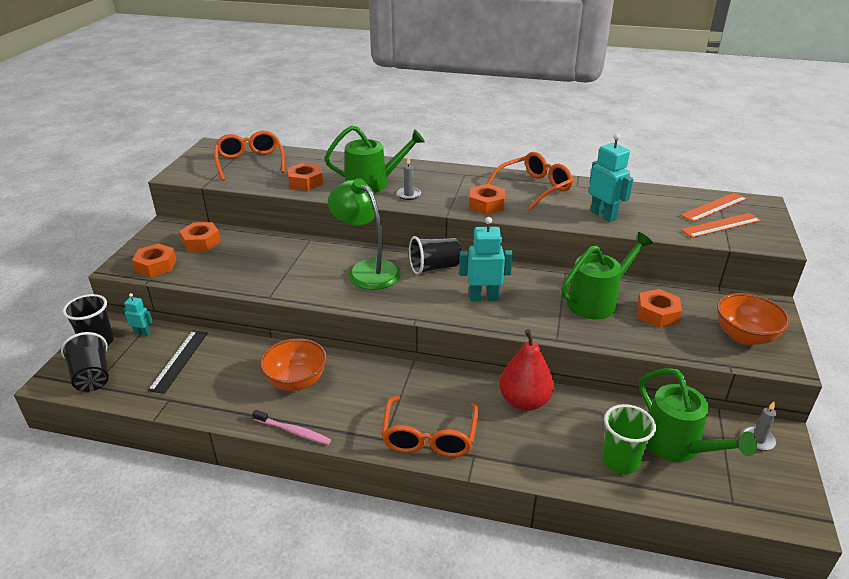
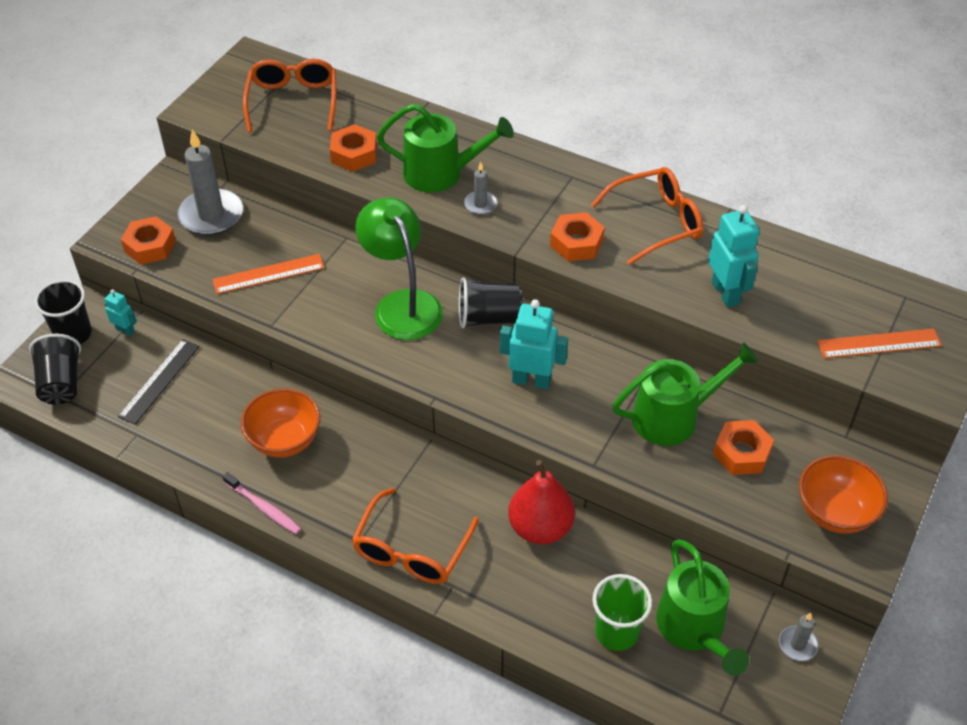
camera: 15 degrees right, 15 degrees up
orange nut [179,222,221,251] -> grey candle [178,129,243,235]
orange ruler [680,193,747,222] -> orange ruler moved to [213,254,324,294]

